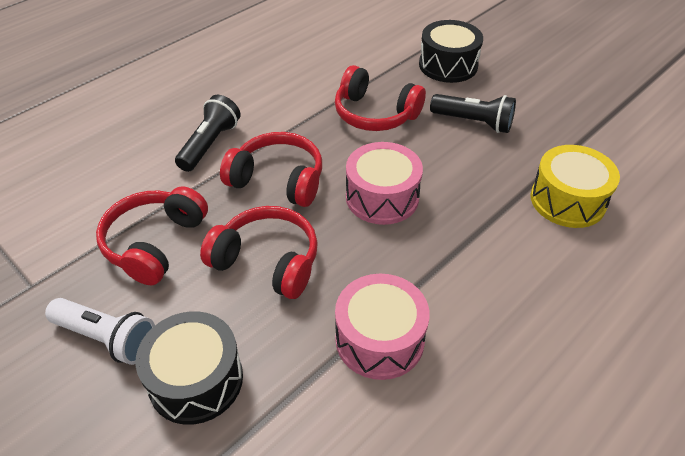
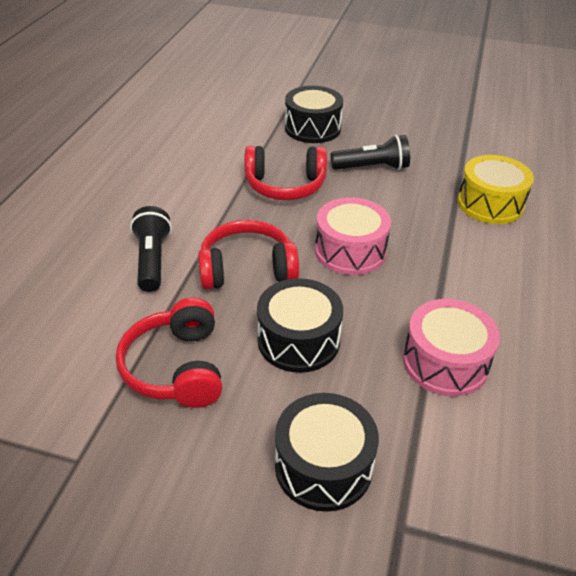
camera: 30 degrees left, 5 degrees down
white flashlight [45,298,155,365] -> none
red headphones [200,206,318,299] -> black drum [257,278,343,373]

